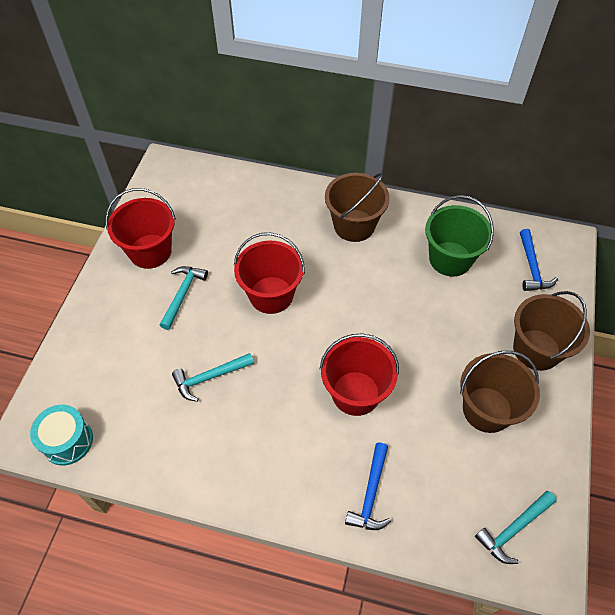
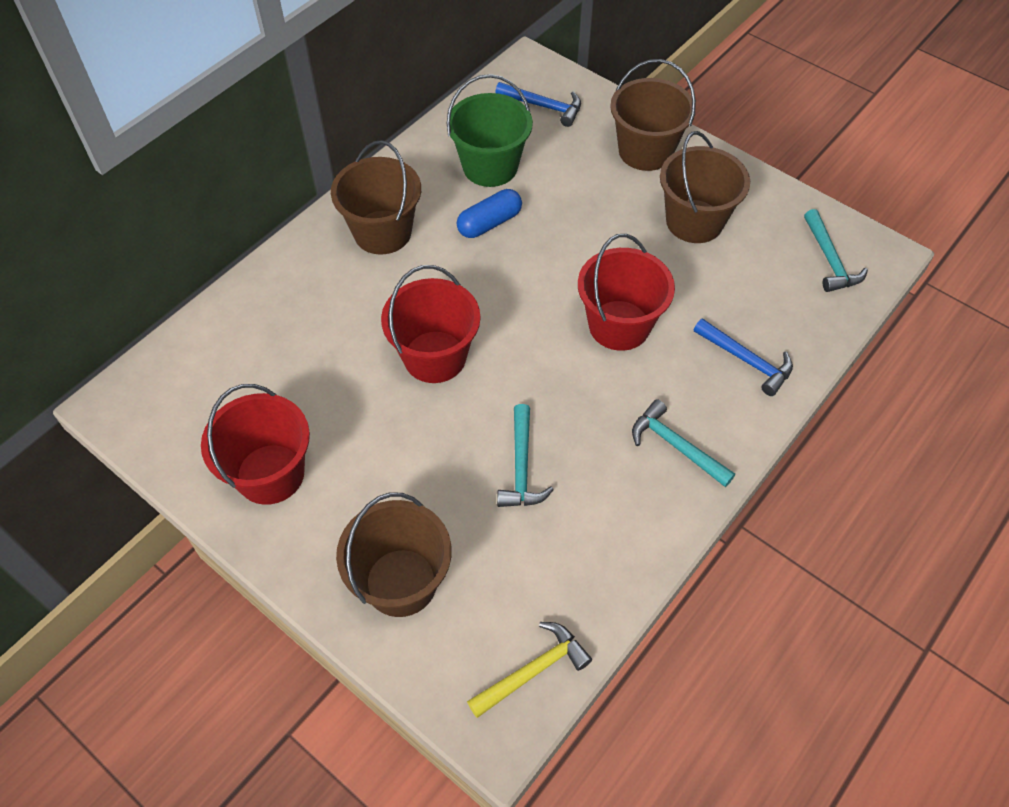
camera: 65 degrees left, 0 degrees up
turquoise drum [30,405,93,465] -> yellow hammer [467,622,592,718]
turquoise hammer [160,266,208,330] -> turquoise hammer moved to [632,399,735,487]
none -> brown bucket [336,492,452,617]
none -> blue capsule [457,189,522,238]

